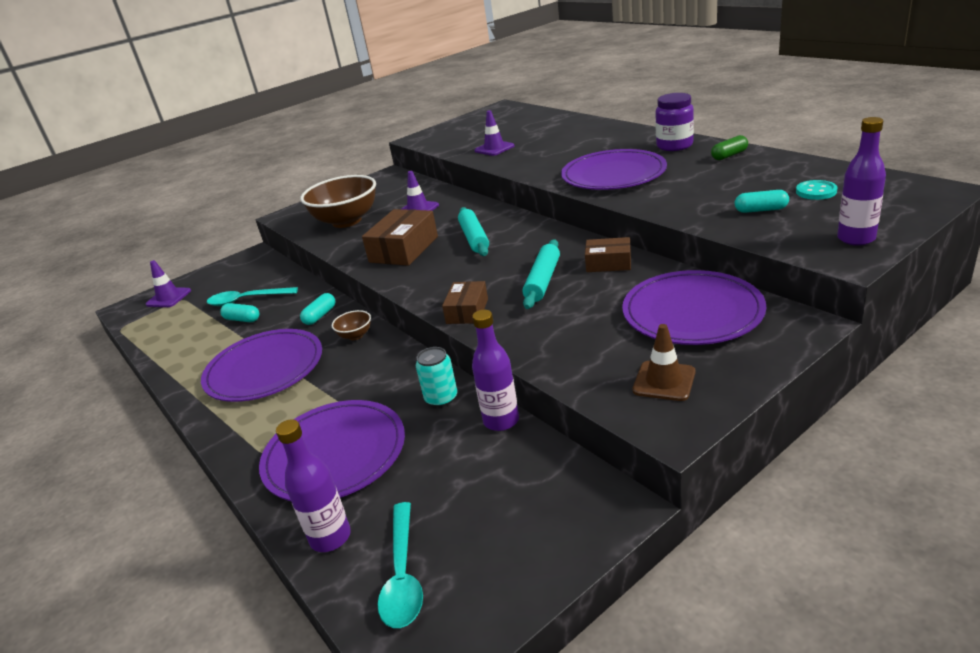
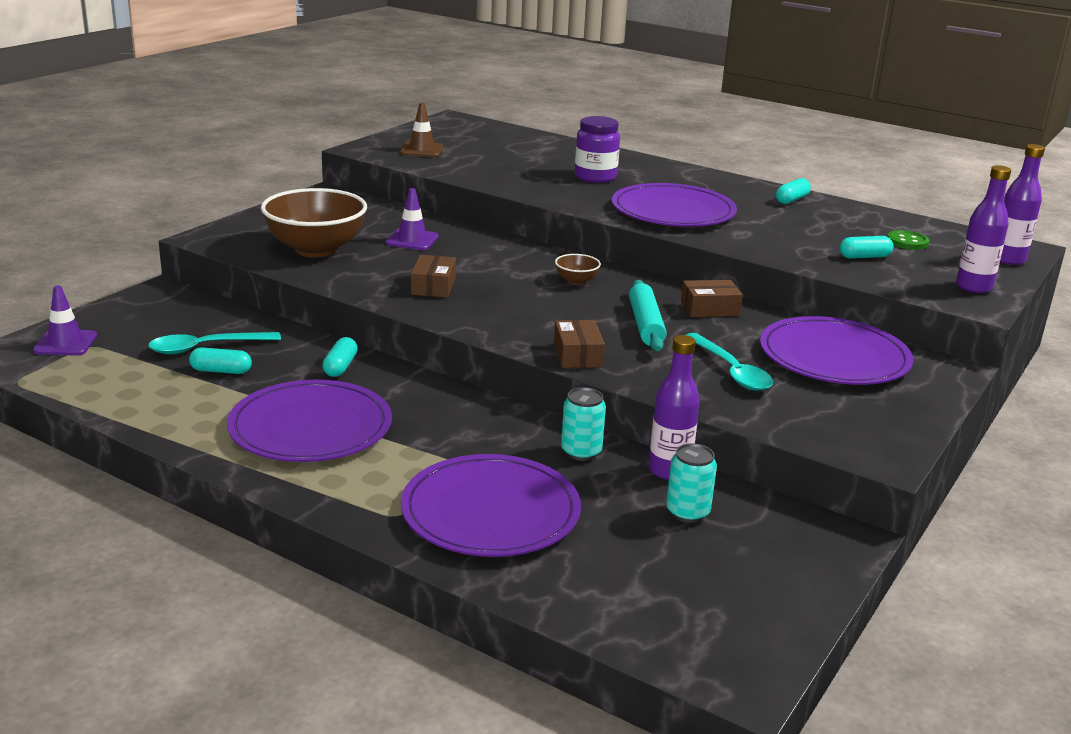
camera: 25 degrees left, 5 degrees down
purple bottle [276,419,351,552] -> purple bottle moved to [1000,144,1045,265]
brown bowl [332,310,371,340] -> brown bowl moved to [555,254,601,285]
brown box [362,209,438,266] -> brown box [411,255,456,298], size x0.61
turquoise spoon [378,502,423,628] -> turquoise spoon moved to [686,333,773,391]
turquoise rolling pin [458,207,489,256] -> none
purple traffic cone [475,110,515,156] -> none
brown traffic cone [633,324,695,401] -> brown traffic cone moved to [400,103,443,157]
purple jar [655,93,694,151] -> purple jar moved to [575,116,620,183]
green capsule [711,135,748,160] -> turquoise capsule [776,178,811,204]
turquoise button [796,180,837,200] -> green button [887,230,929,250]
none -> turquoise can [666,443,717,523]

